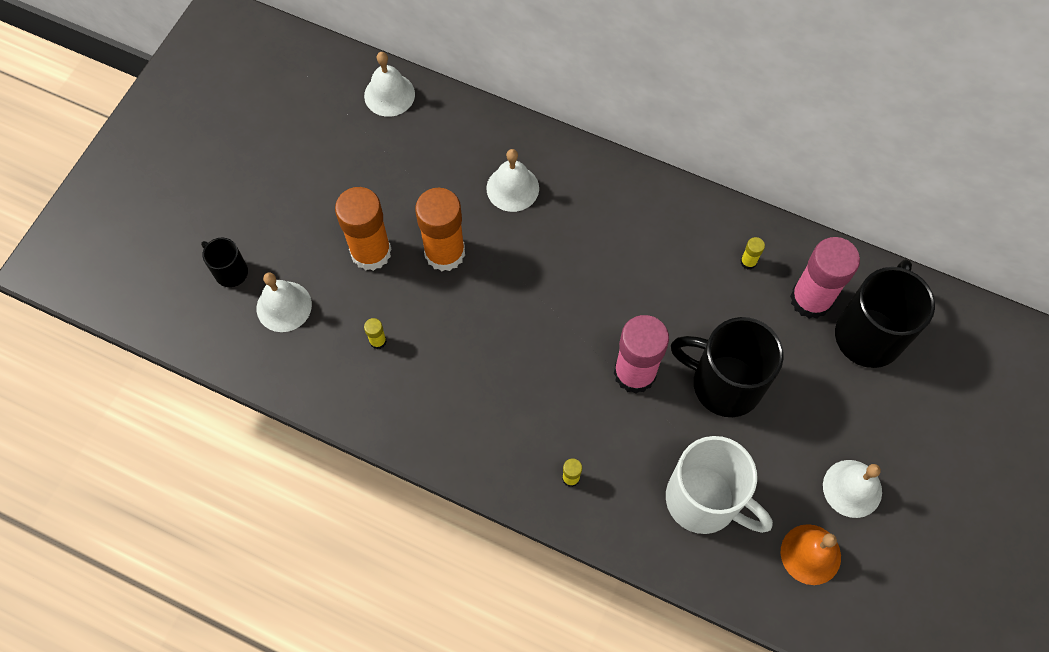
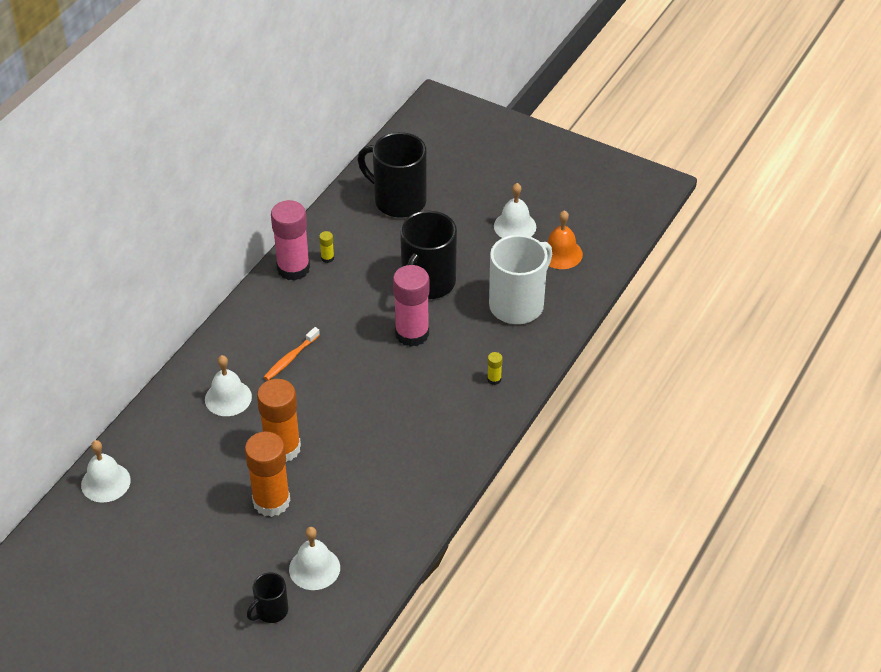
camera: 85 degrees left, 20 degrees down
yellow glue stick [364,318,387,349] -> none
pink glue stick [790,237,860,319] -> pink glue stick moved to [271,200,310,281]
none -> orange toothbrush [264,327,320,381]

